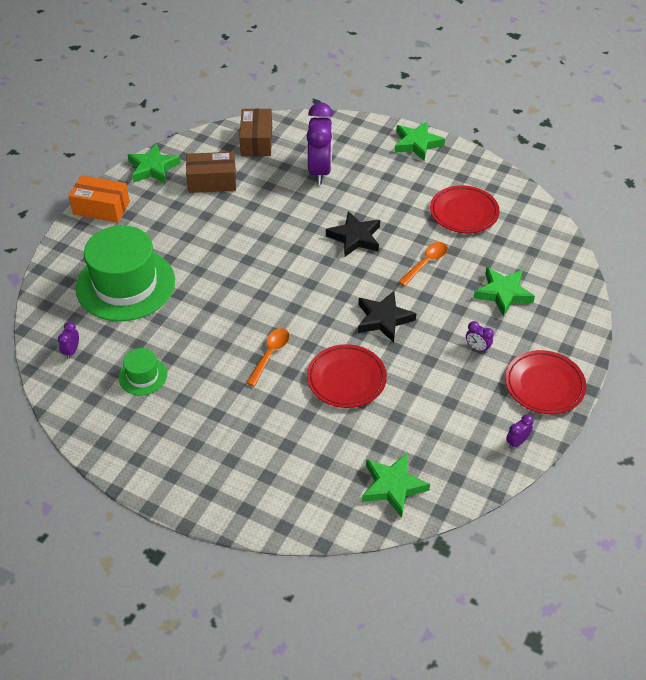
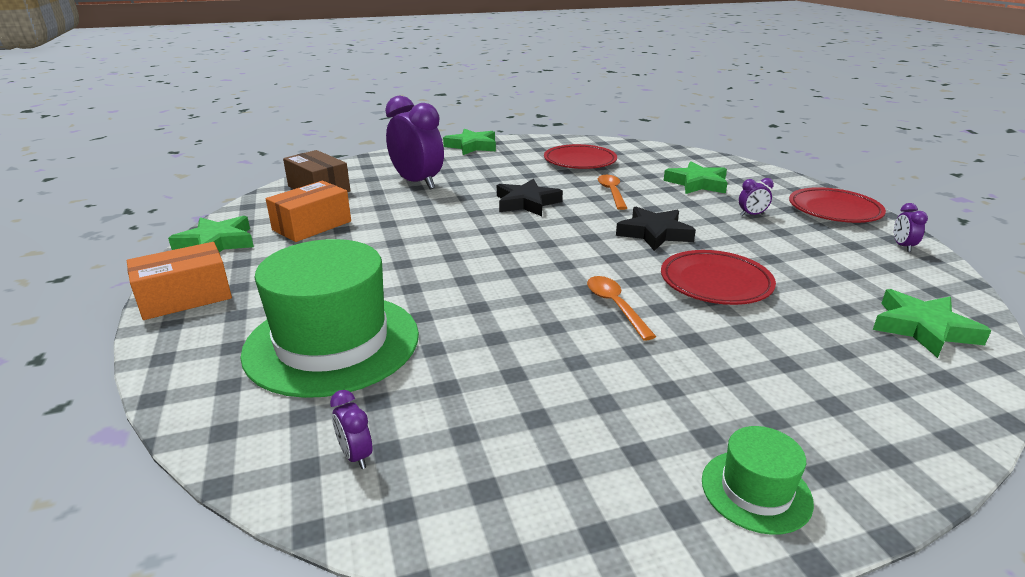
camera: 45 degrees left, 20 degrees down
green hat [118,348,167,395] -> green hat moved to [702,426,814,535]
brown box [186,152,236,193] -> orange box [266,181,351,242]

